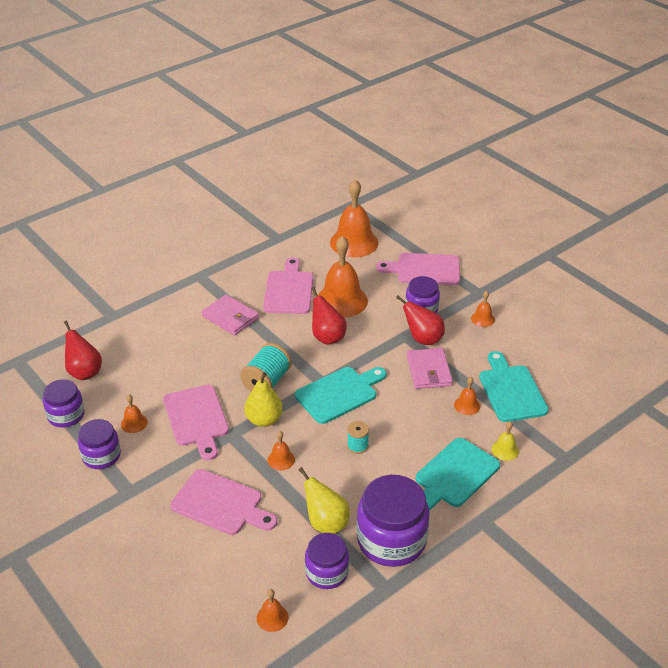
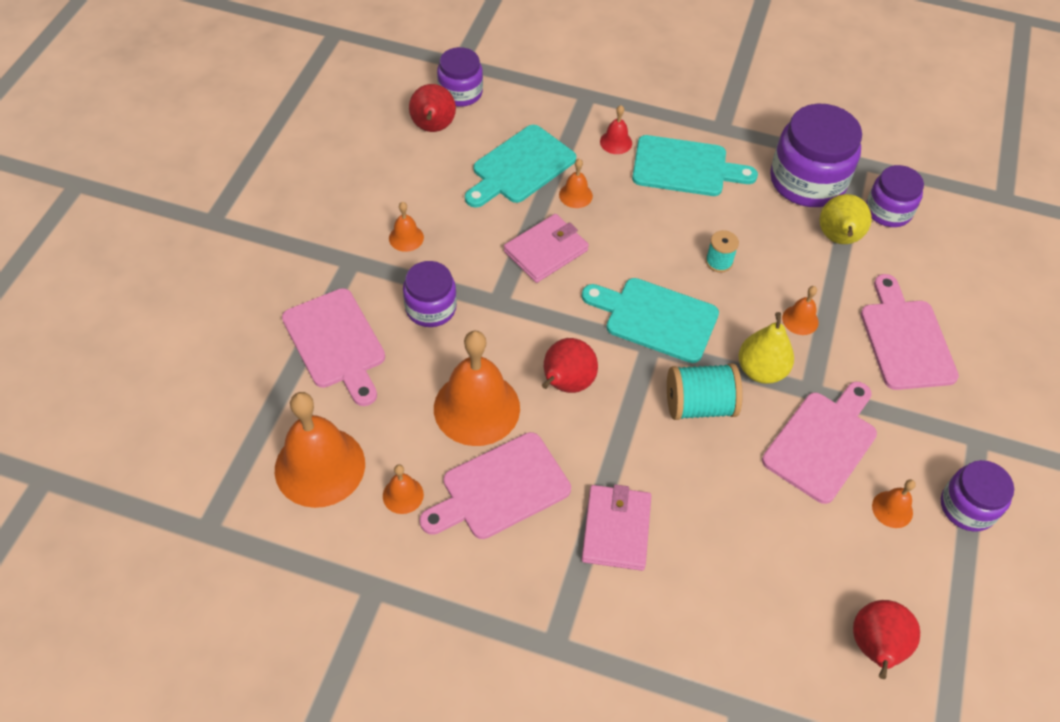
camera: 125 degrees left, 15 degrees up
purple jar [43,379,85,427] -> purple jar moved to [437,47,483,107]
orange bell [257,589,289,632] -> orange bell moved to [383,465,424,514]
red pear [396,296,445,345] -> red pear moved to [409,84,456,132]
yellow bell [491,421,519,461] -> red bell [600,105,632,154]

